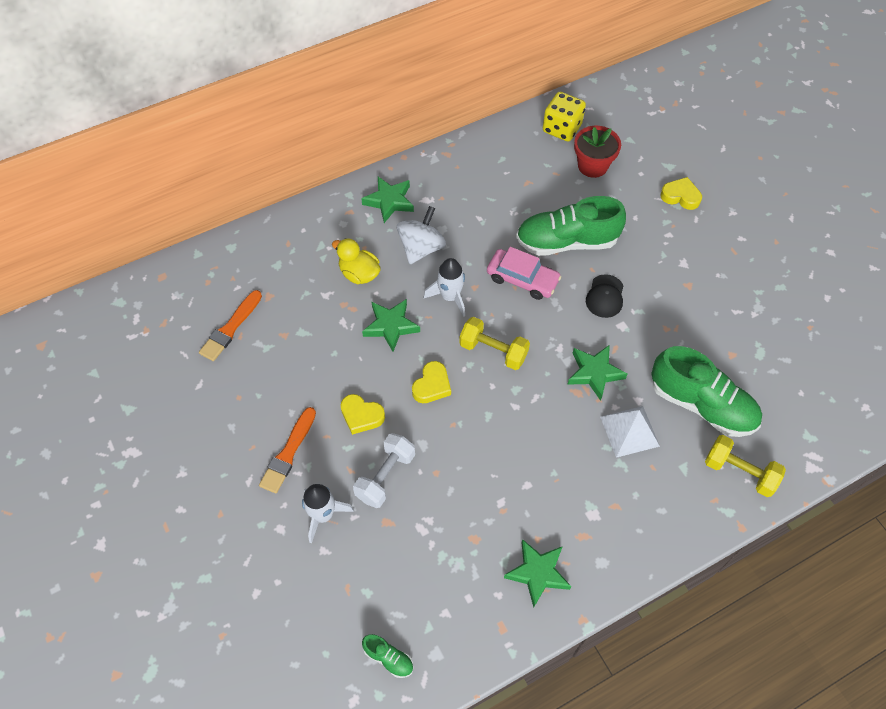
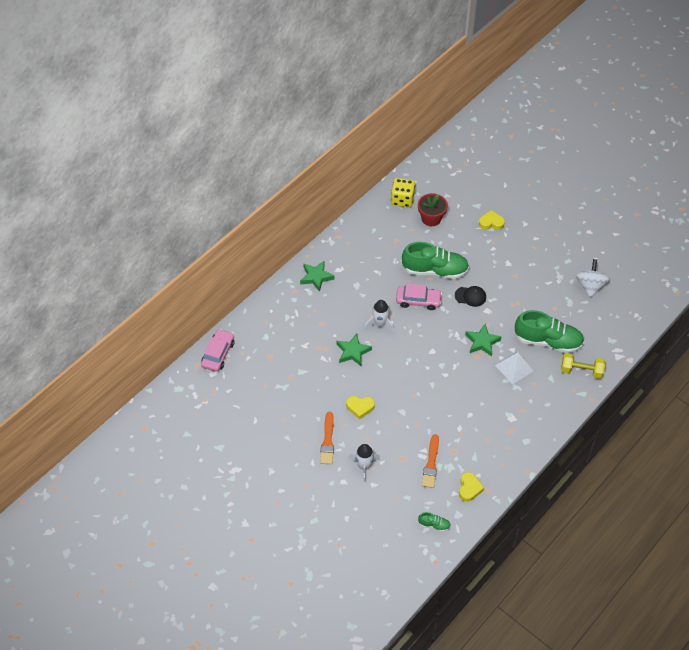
camera: 20 degrees left, 5 degrees down
orange brush [199,290,262,361] -> orange brush moved to [422,434,439,488]
yellow duck [332,238,380,284] -> none
white dumbbell [353,433,415,508] -> none
white spinning top [397,206,446,264] -> white spinning top moved to [576,259,610,298]
yellow heart [412,361,451,403] -> yellow heart moved to [459,472,484,502]
yellow dumbbell [459,317,530,370] -> none
green star [504,539,571,608] -> none
green shoe [516,196,626,256] -> green shoe turned 150 degrees counterclockwise [402,242,469,279]
black cap [586,274,624,318] -> black cap turned 75 degrees counterclockwise [455,286,486,307]
none -> pink car [201,329,235,372]

